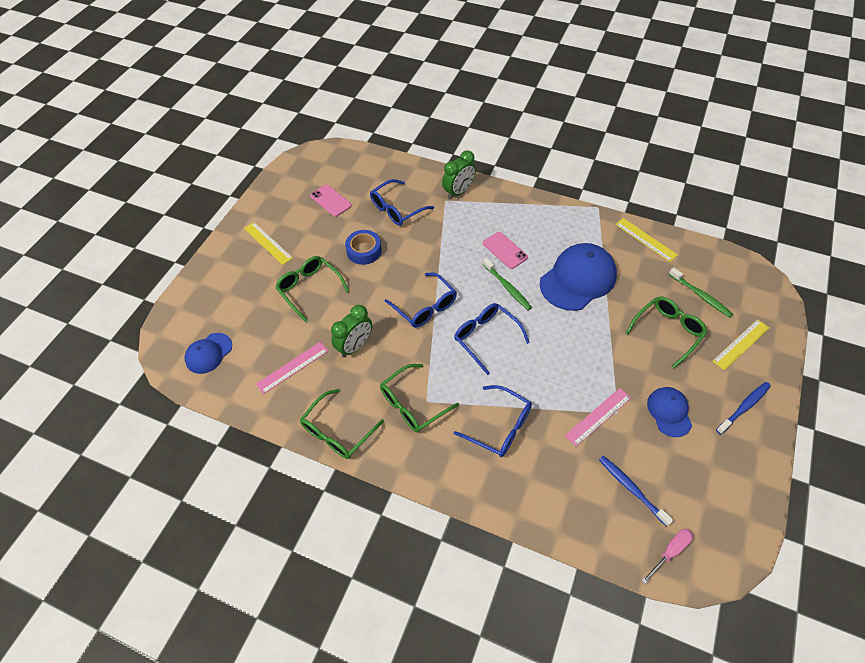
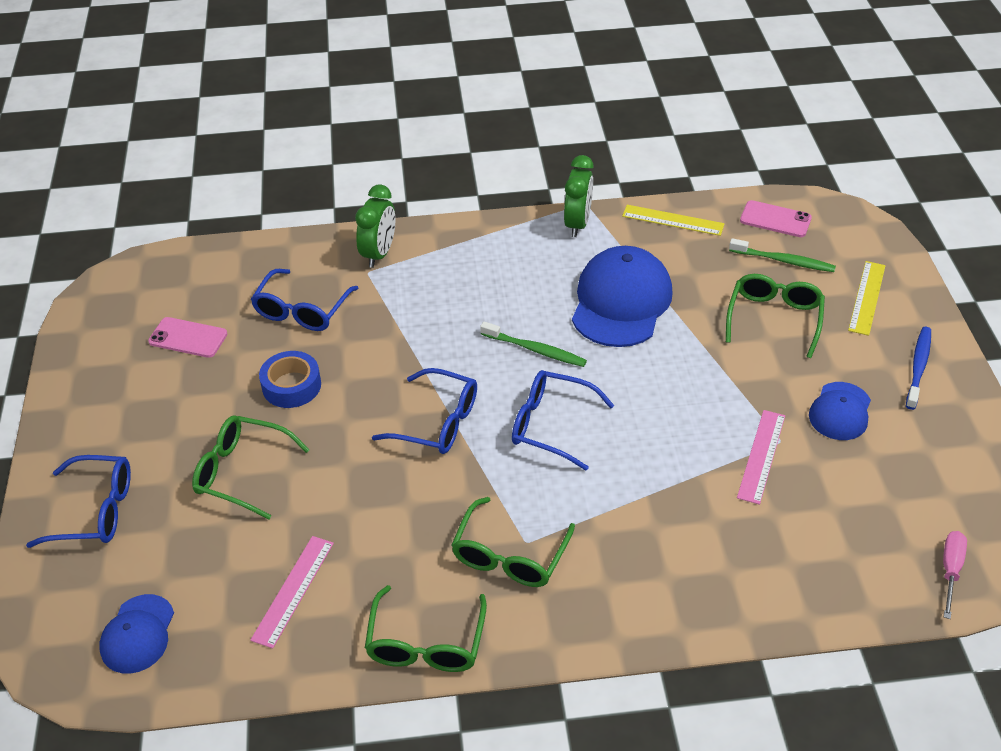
camera: 30 degrees left, 10 degrees down
yellow ruler [244,222,293,265] -> none
green clock [331,305,372,357] -> green clock moved to [564,155,594,237]
blue glasses [454,385,532,457] -> blue glasses moved to [26,455,131,548]
pink phone [483,232,528,269] -> pink phone moved to [740,200,812,237]
blue toothbrush [599,456,674,527] -> none
blue cap [647,387,692,437] -> blue cap turned 120 degrees counterclockwise [809,382,871,440]

